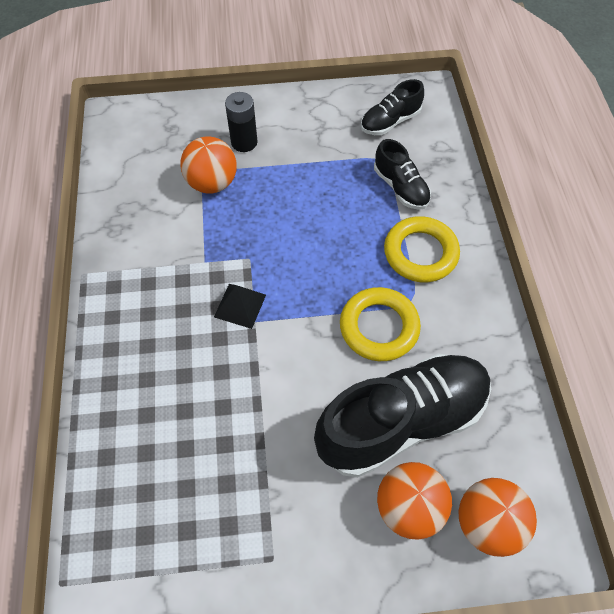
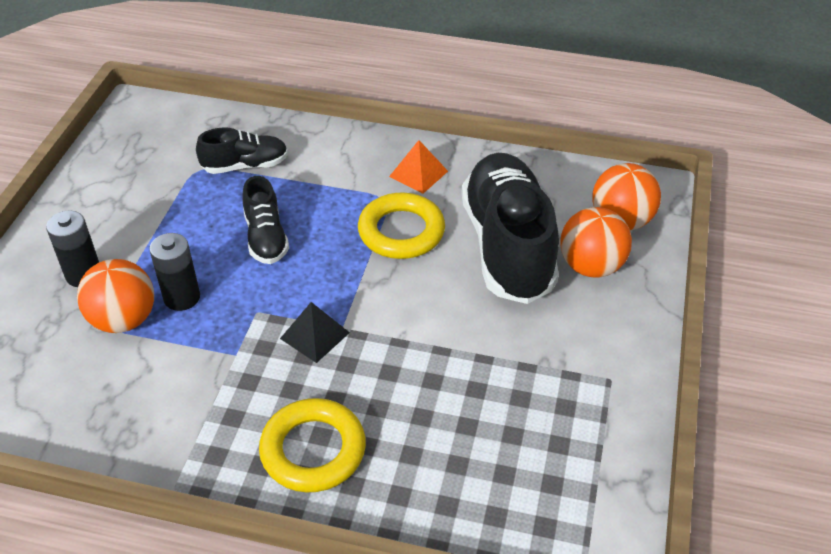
camera: 70 degrees left, 15 degrees down
black shoe [361,79,424,135] -> black shoe moved to [242,176,289,264]
yellow ring [384,216,460,282] -> yellow ring moved to [259,398,366,492]
none -> black battery [149,233,200,311]
none -> orange pyramid [389,140,448,194]

